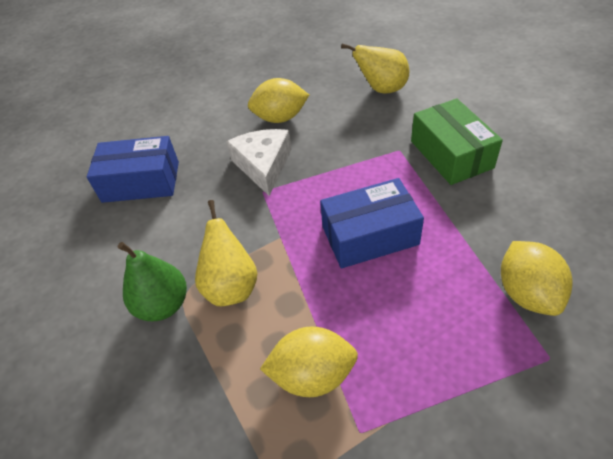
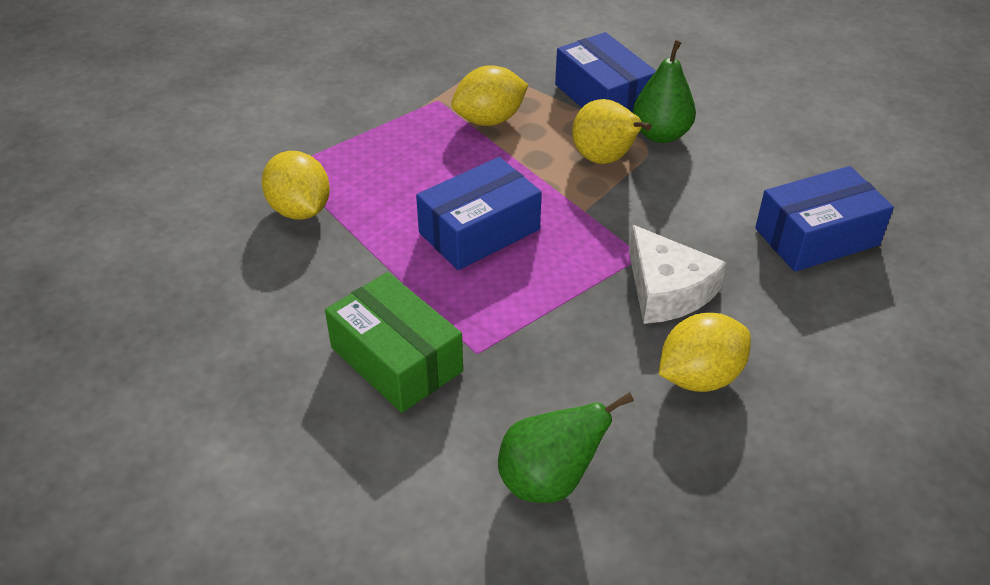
camera: 155 degrees right, 5 degrees down
yellow pear [341,43,409,94] -> green pear [498,392,634,503]
none -> blue box [555,32,656,113]

